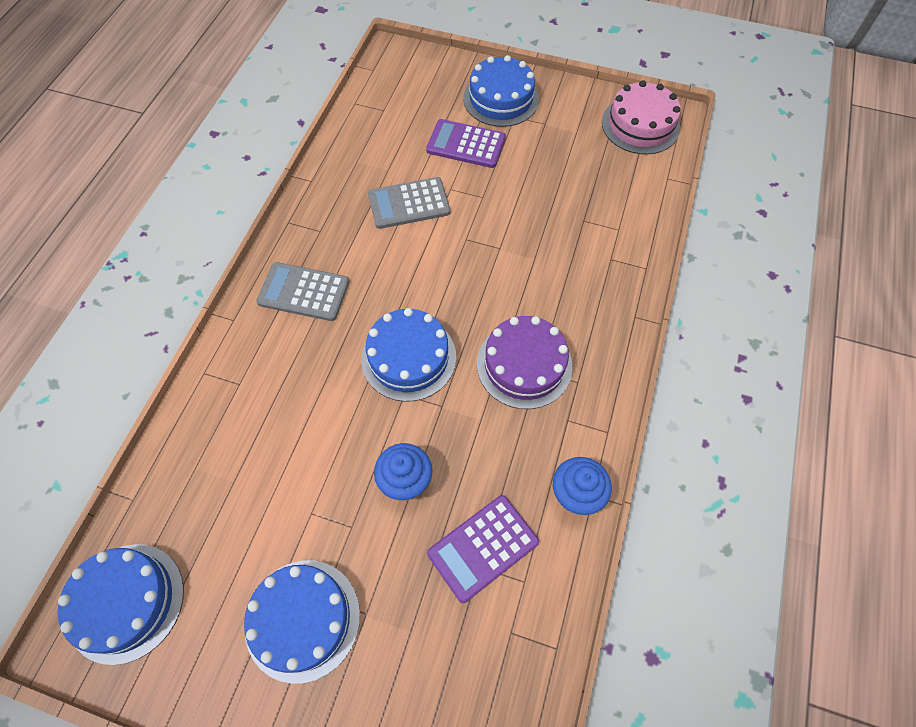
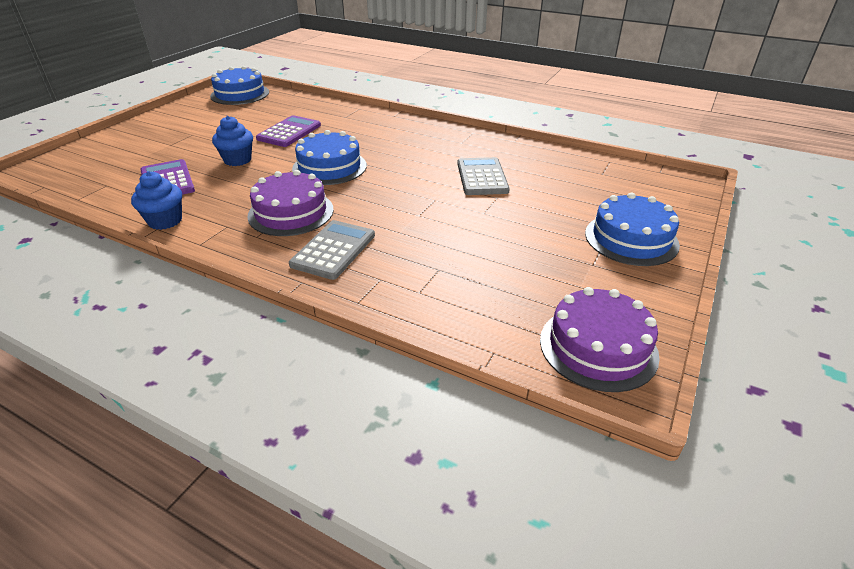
camera: 100 degrees right, 25 degrees down
blue cake [244,560,360,684] -> none
grey calculator [256,262,349,321] -> grey calculator moved to [289,220,375,280]
purple calculator [426,119,506,168] -> purple calculator moved to [256,115,321,147]
pink cake [602,80,681,154] -> purple cake [540,287,660,392]

